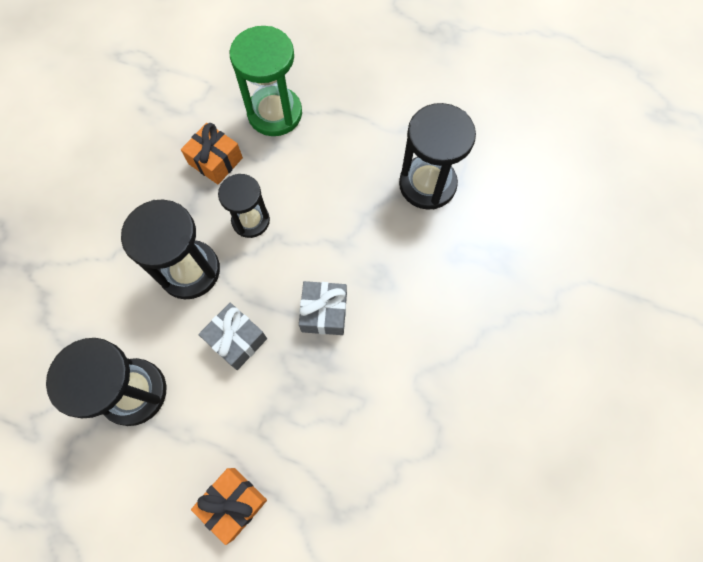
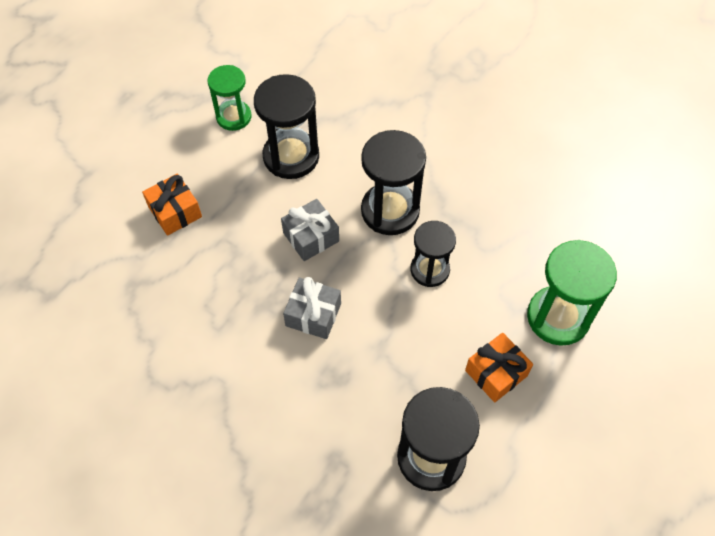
camera: 105 degrees right, 10 degrees down
orange gift [181,123,243,184] -> orange gift moved to [465,332,533,402]
none -> green hourglass [208,65,251,131]

